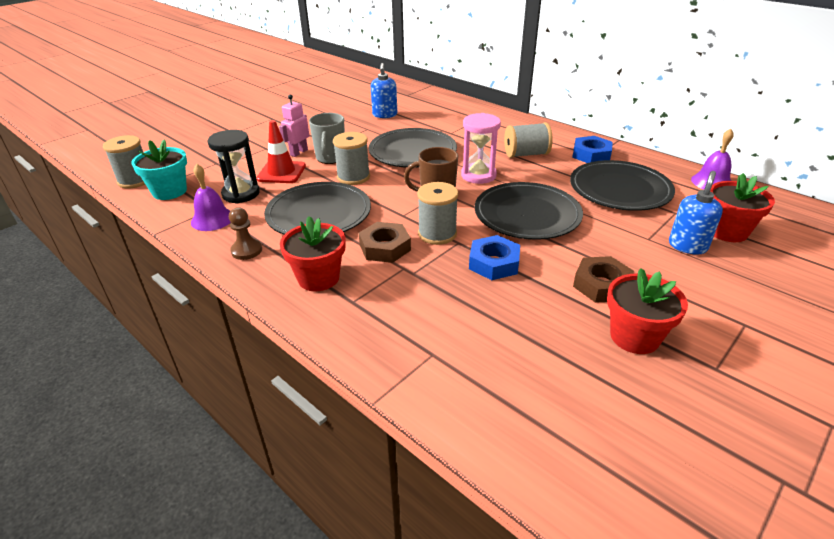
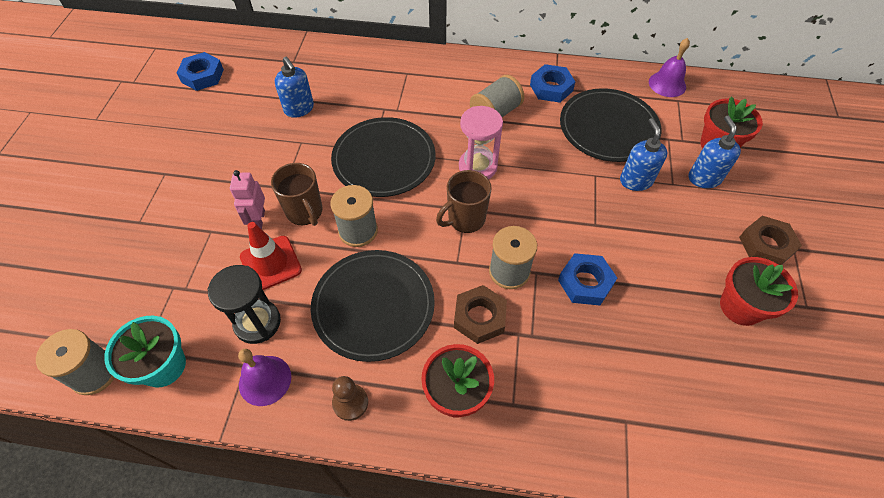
camera: 35 degrees left, 20 degrees up
grey mug [309,113,345,164] -> brown mug [271,163,323,226]
black plate [475,182,583,240] -> none
brown nut [573,256,634,303] -> brown nut moved to [739,216,802,265]
none -> blue nut [177,52,224,91]
none -> blue soap dispenser [620,118,668,191]

